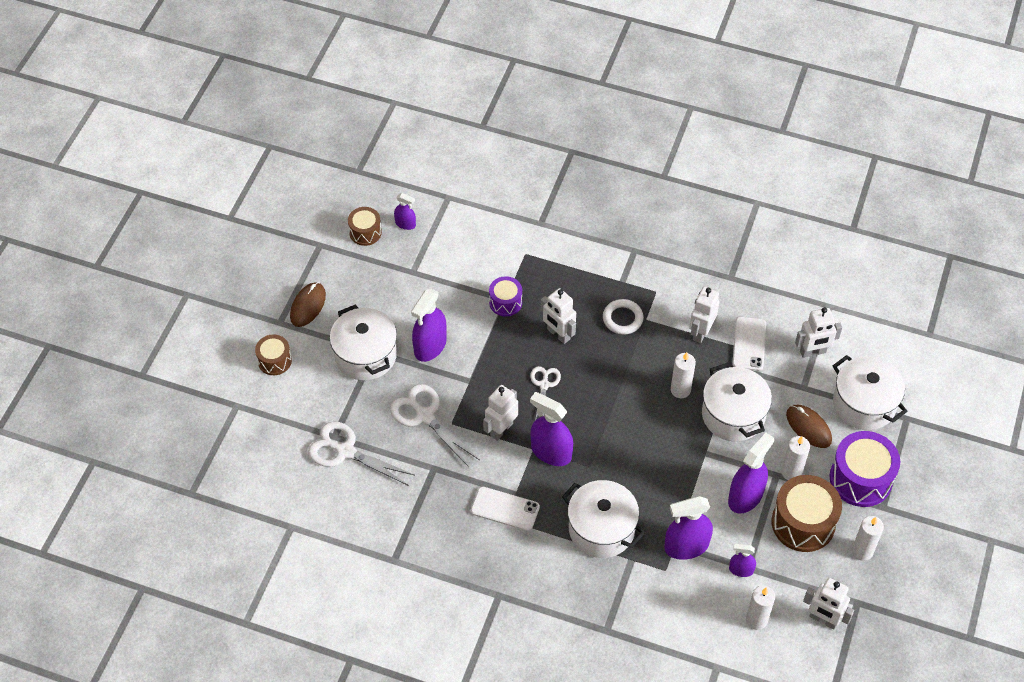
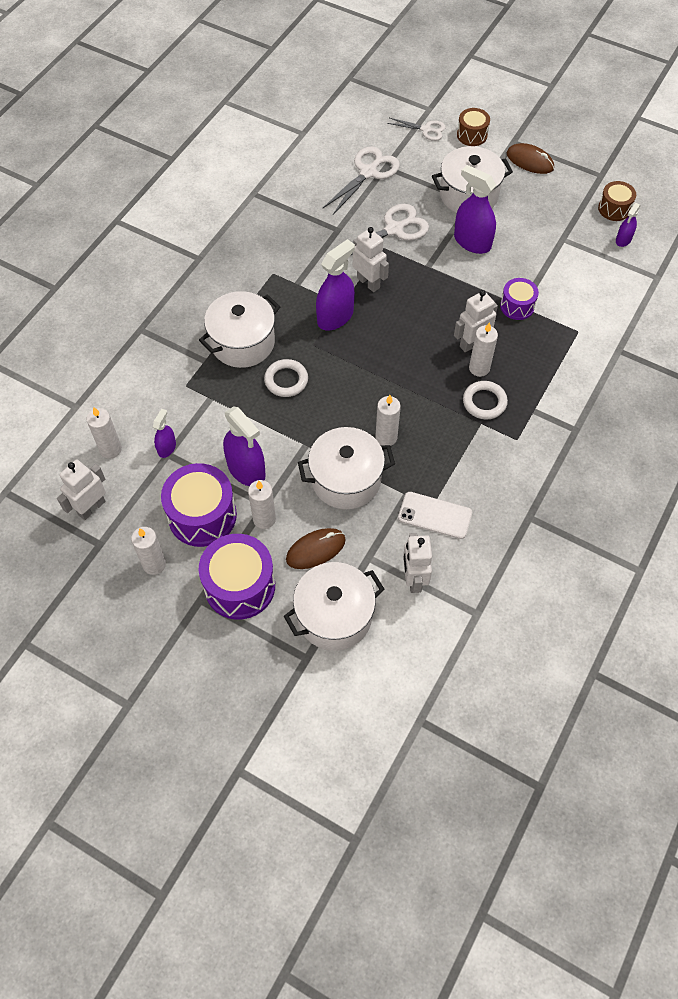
camera: 100 degrees right, 5 degrees up
white phone [471,486,540,531] -> none
white scissors [530,366,561,421] -> white scissors moved to [387,118,446,141]
purple spray bottle [664,496,713,560] -> none
white robot [689,287,720,343] -> none
brown drum [771,475,842,552] -> purple drum [161,463,237,547]
none -> white ring [264,359,308,397]
none -> white candle [469,322,498,377]

